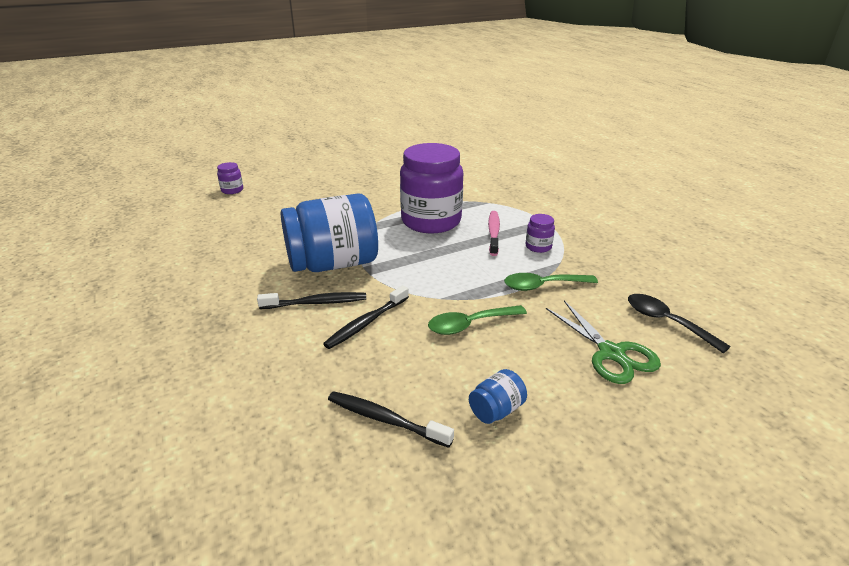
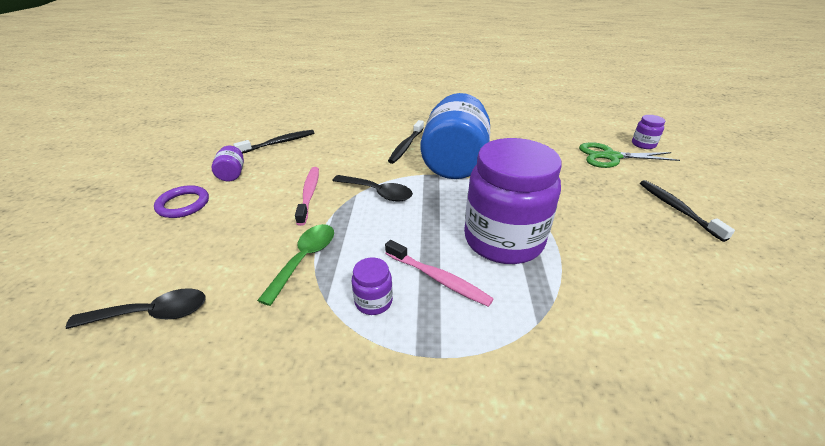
camera: 120 degrees right, 5 degrees up
black toothbrush [323,285,409,349] -> black toothbrush moved to [640,180,735,242]
green spoon [428,305,527,335] -> pink toothbrush [295,167,319,226]
blue jar [469,369,527,424] -> purple jar [212,146,244,182]
green scissors [546,300,661,384] -> green scissors moved to [579,142,680,168]
none -> purple ring [154,185,209,218]
none -> black spoon [332,175,413,202]

